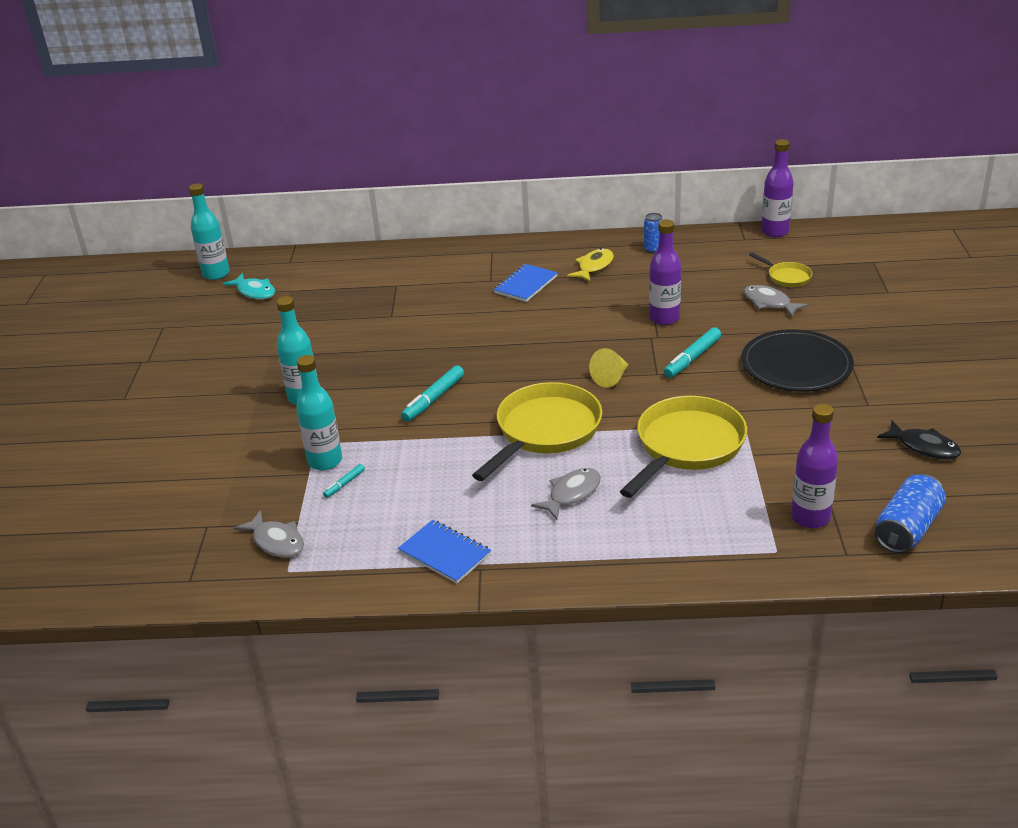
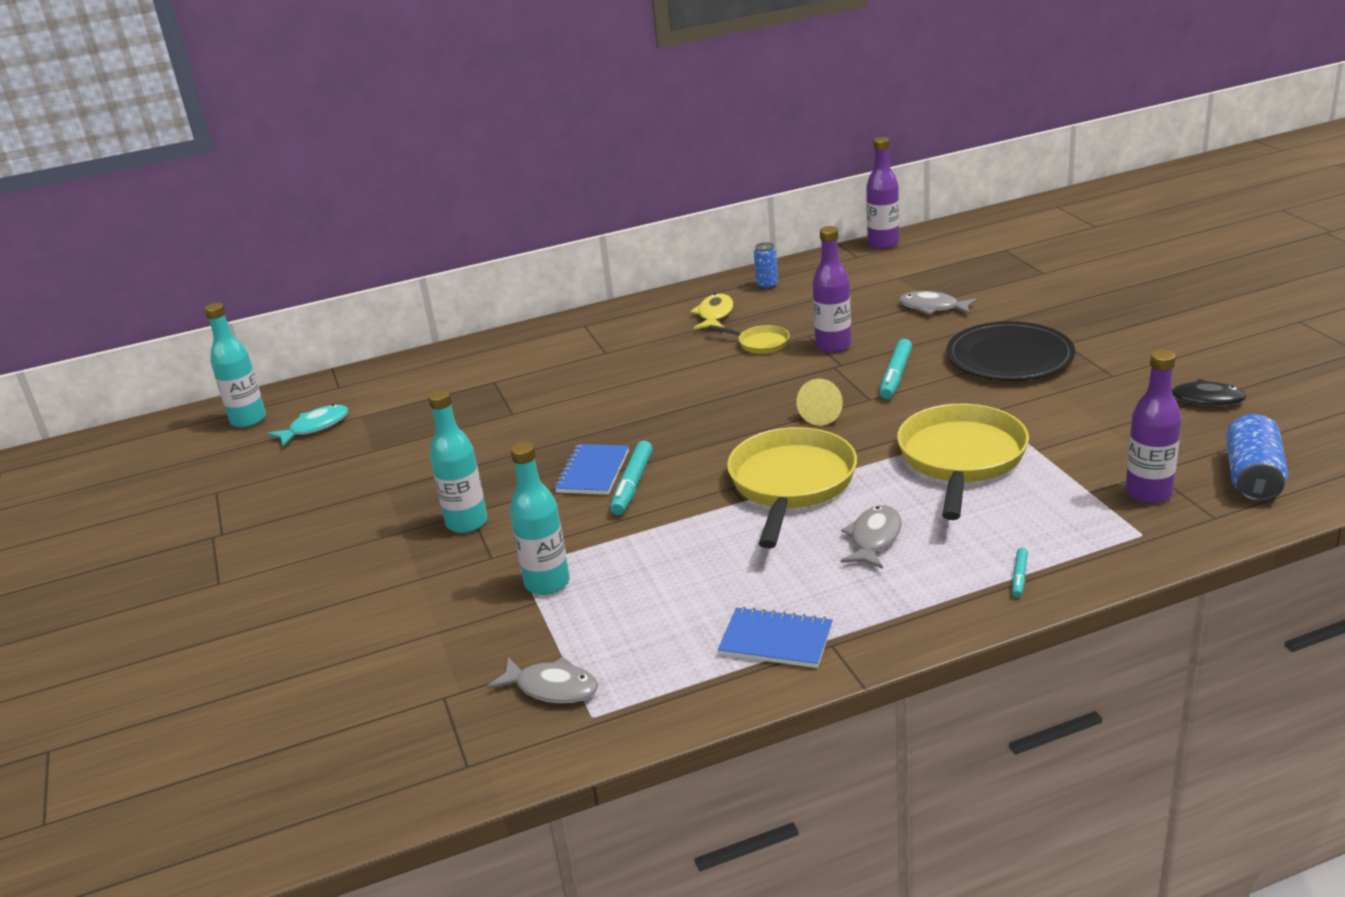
camera: 20 degrees left, 5 degrees down
turquoise fish [223,273,275,299] -> turquoise fish turned 60 degrees counterclockwise [267,404,348,446]
turquoise marker [323,464,365,498] -> turquoise marker moved to [1012,548,1028,597]
blue notebook [494,264,558,302] -> blue notebook moved to [555,444,629,495]
yellow pan [749,253,812,287] -> yellow pan moved to [708,325,790,354]

